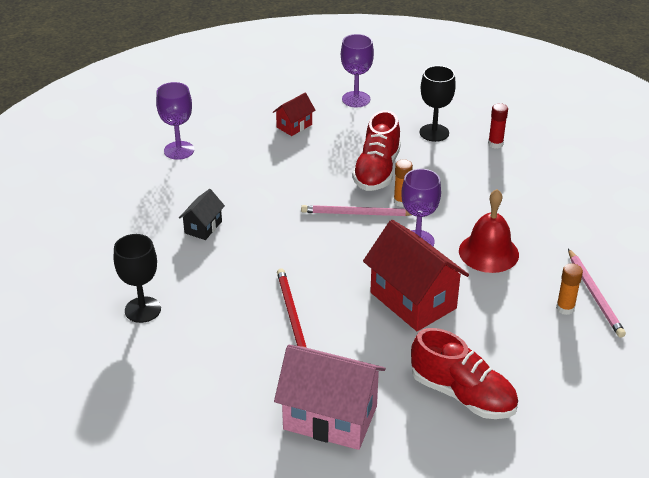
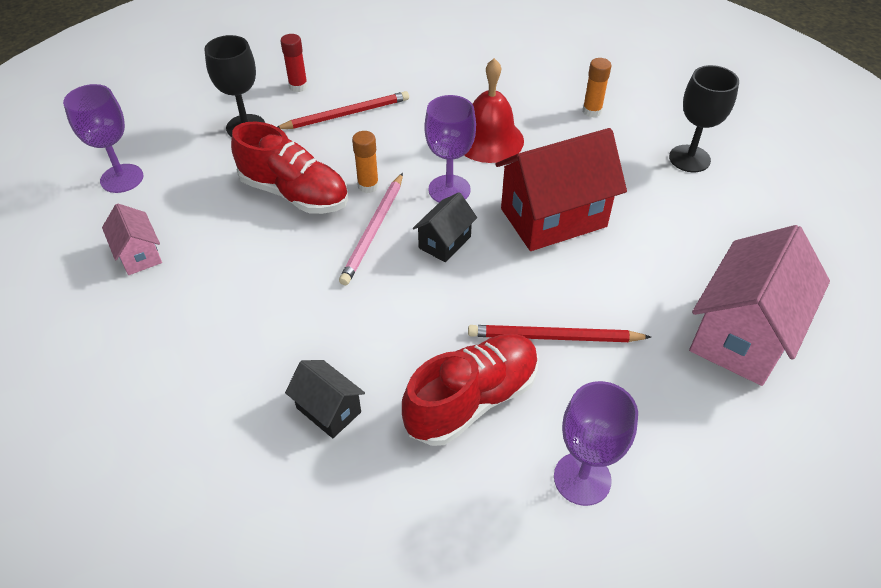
camera: 75 degrees left, 10 degrees up
black goblet [114,234,161,323] -> black goblet moved to [669,65,739,172]
purple goblet [156,82,194,160] -> purple goblet moved to [554,381,638,506]
red house [273,93,316,136] -> pink house [102,203,162,275]
red shoe [411,328,518,419] -> red shoe moved to [402,334,538,446]
pink pencil [568,249,626,338] -> none
none -> red pencil [278,91,409,129]
none -> black house [412,192,477,262]

